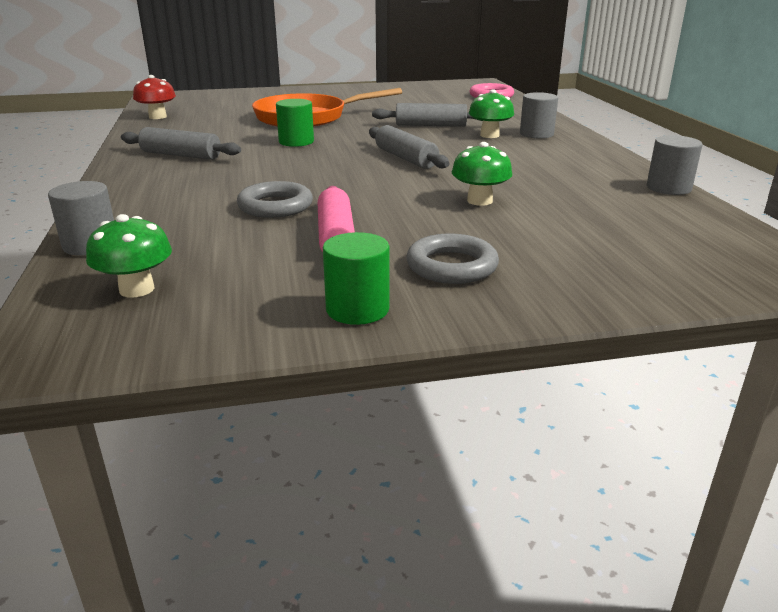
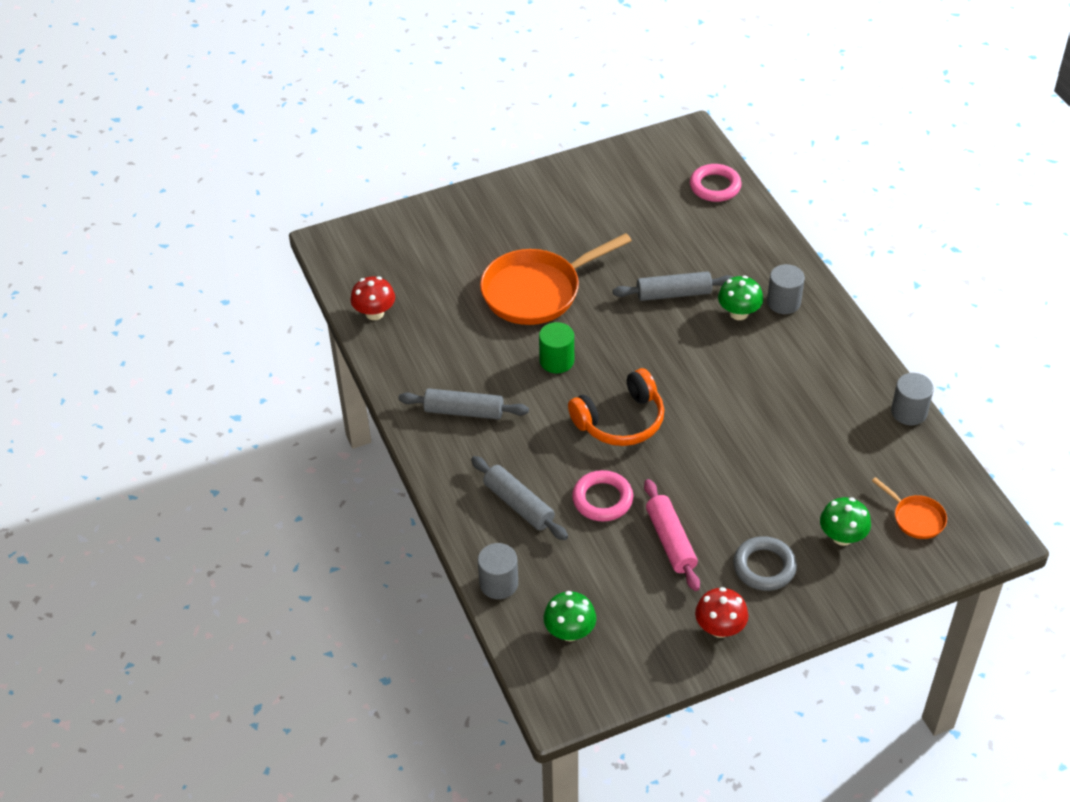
camera: 10 degrees left, 20 degrees up
grey ring [237,181,313,218] -> pink ring [572,470,633,522]
green cylinder [323,232,390,325] -> red mushroom [695,587,748,638]
grey rolling pin [369,125,450,169] -> grey rolling pin moved to [471,456,568,540]
green mushroom [452,142,512,206] -> green mushroom moved to [820,497,871,546]
none -> orange headphones [568,368,664,446]
none -> orange pan [872,477,947,539]

